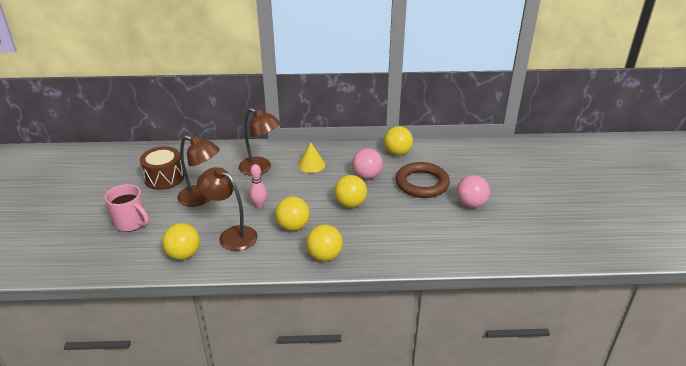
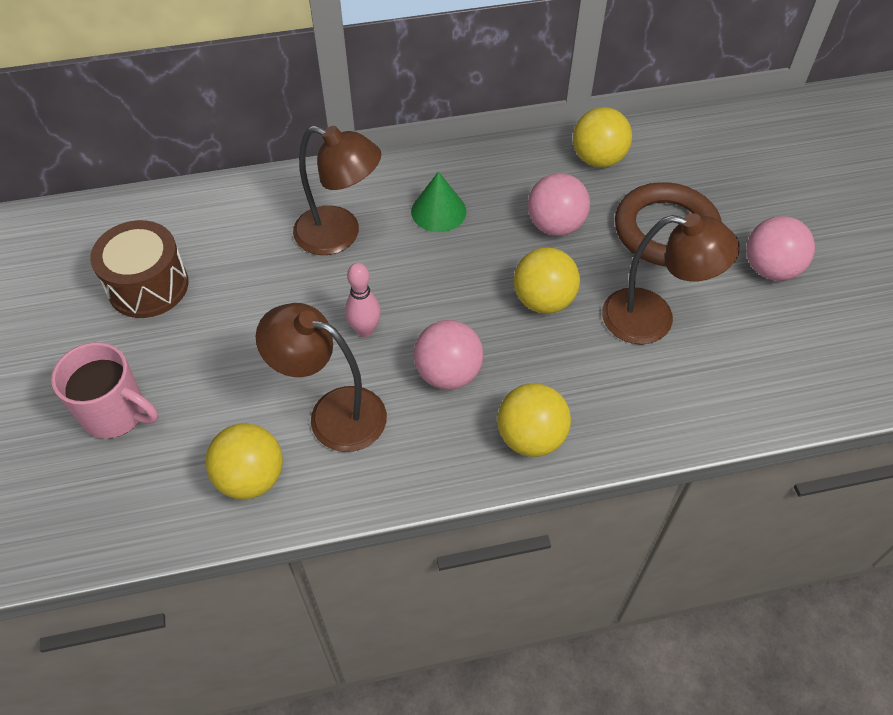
camera: 10 degrees left, 20 degrees up
brown lamp [177,135,220,207] -> brown lamp moved to [602,213,740,344]
yellow ball [275,196,310,231] -> pink ball [414,320,483,390]
yellow cone [298,142,325,173] -> green cone [411,172,466,232]

